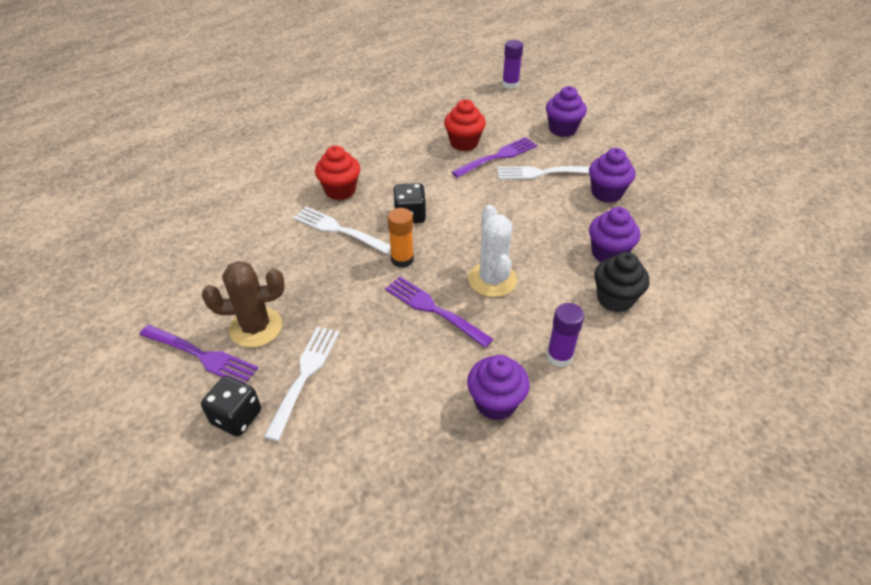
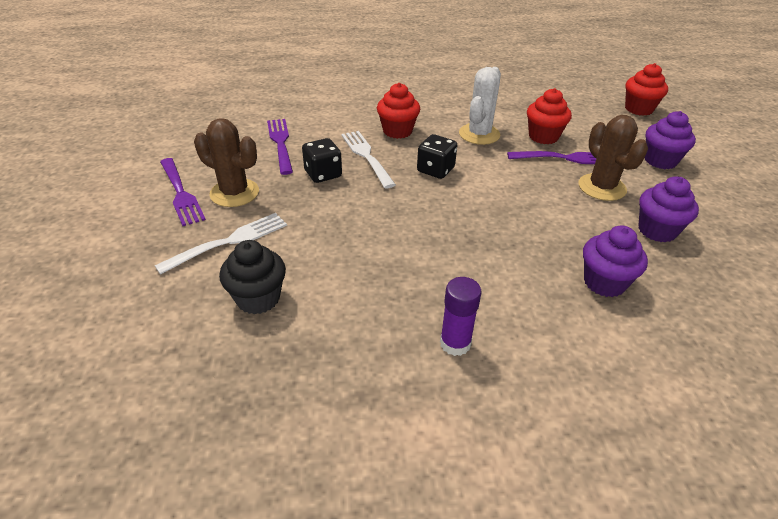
camera: 35 degrees right, 5 degrees down
black dice [201,376,261,437] -> black dice moved to [302,138,342,183]
purple fork [385,276,493,348] -> purple fork moved to [267,119,293,175]
orange glue stick [387,208,414,268] -> none
purple cupcake [467,355,530,420] -> none
white cactus [468,205,517,297] -> white cactus moved to [459,67,501,145]
white fork [497,166,589,180] -> brown cactus [578,115,648,201]
purple glue stick [502,40,523,89] -> red cupcake [625,63,668,116]
black cupcake [594,252,649,313] -> black cupcake moved to [219,240,286,315]

